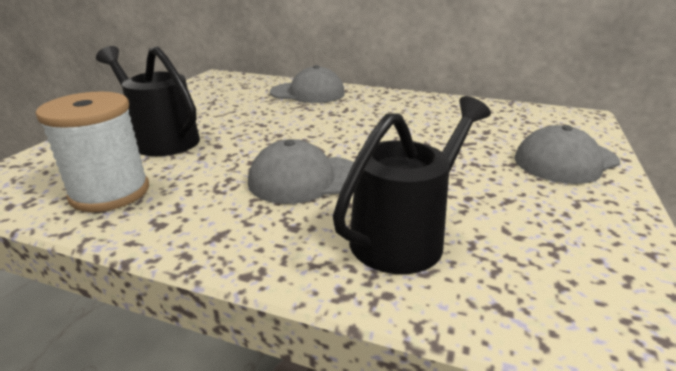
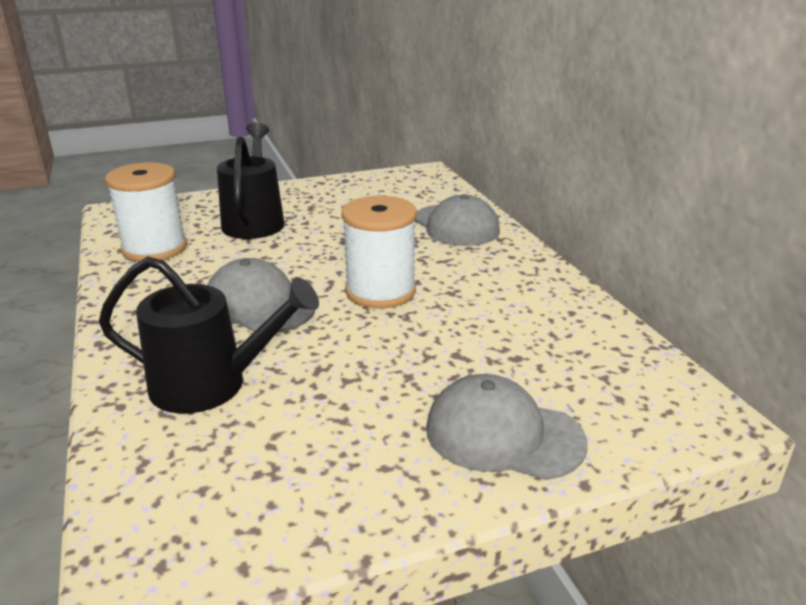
camera: 50 degrees right, 0 degrees up
none -> white spool [341,196,417,308]

